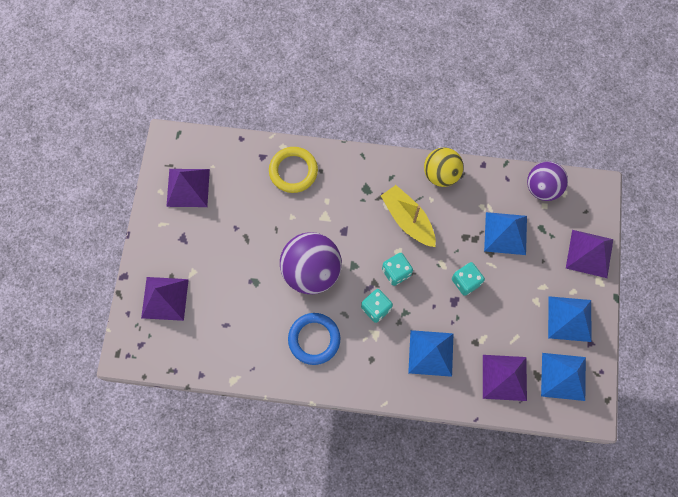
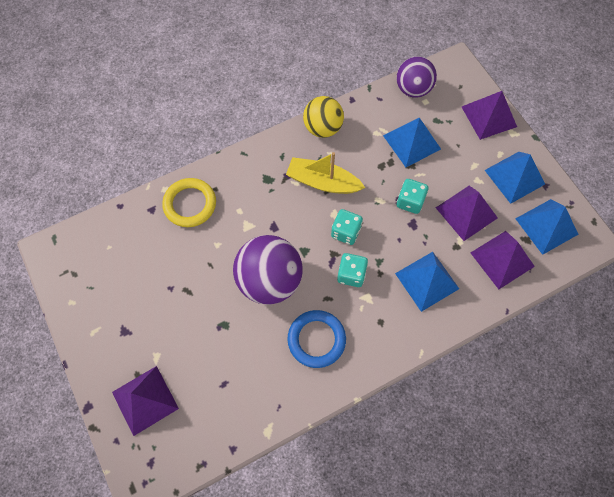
camera: 35 degrees left, 5 degrees down
purple pyramid [166,169,210,207] -> purple pyramid moved to [436,186,498,241]

